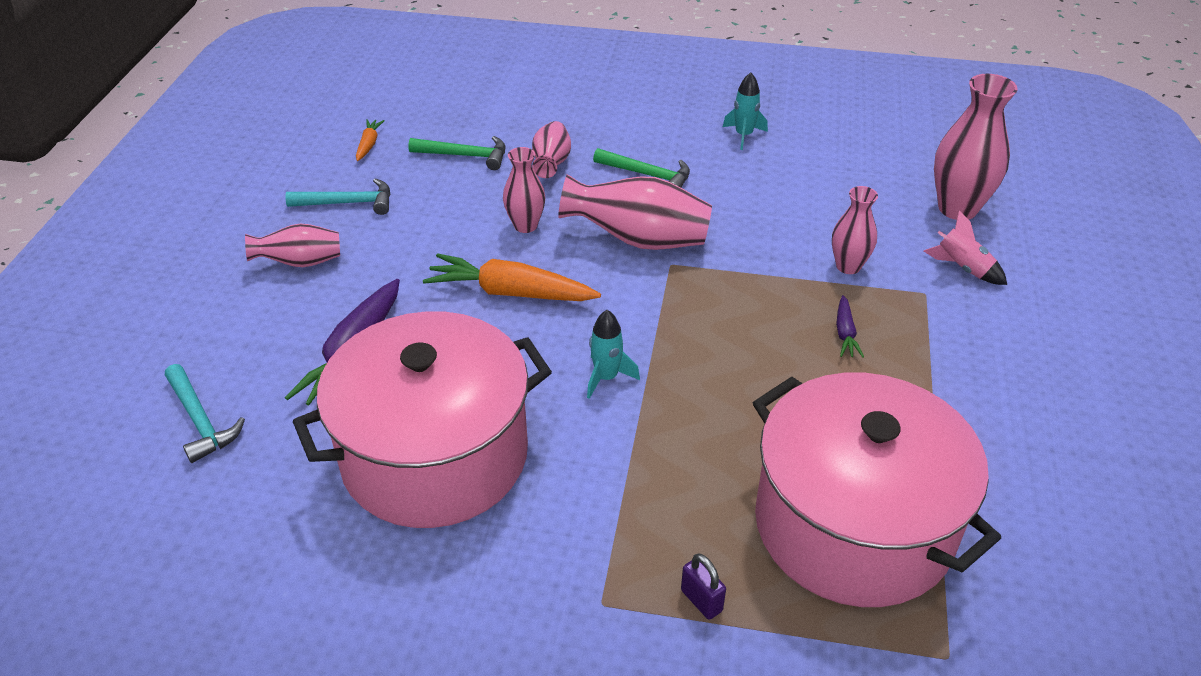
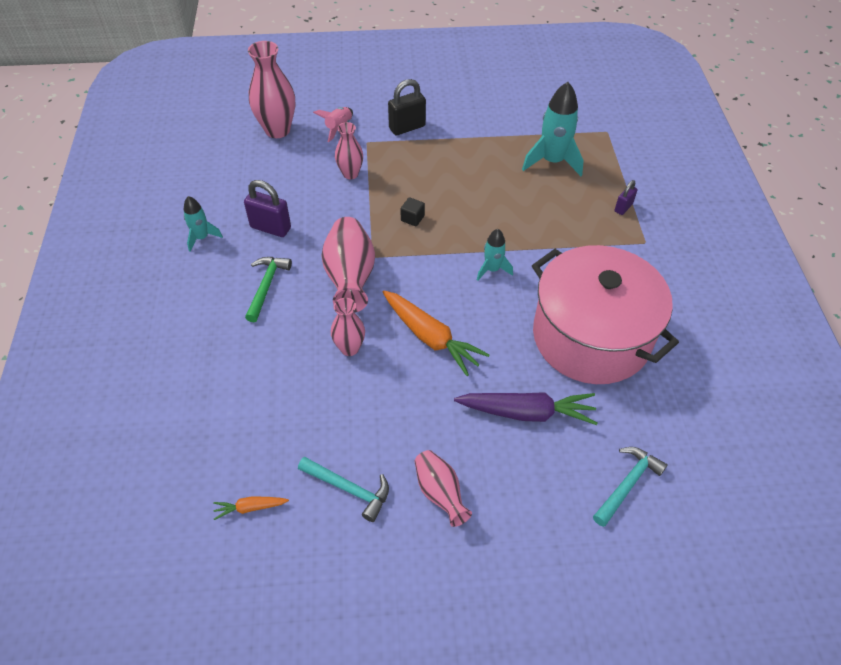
camera: 105 degrees left, 10 degrees up
turquoise hammer [285,178,390,215] -> turquoise hammer turned 135 degrees clockwise [298,457,389,522]
green hammer [408,136,505,170] -> none
orange carrot [423,253,601,301] -> orange carrot turned 45 degrees counterclockwise [383,290,490,376]
pink vase [532,121,571,178] -> none
pink pot [753,373,1001,607] -> turquoise rocket [522,82,584,176]
purple carrot [836,295,864,358] -> none
none -> purple padlock [244,180,291,237]
none -> black padlock [388,79,426,135]
none -> black cube [401,197,425,226]

